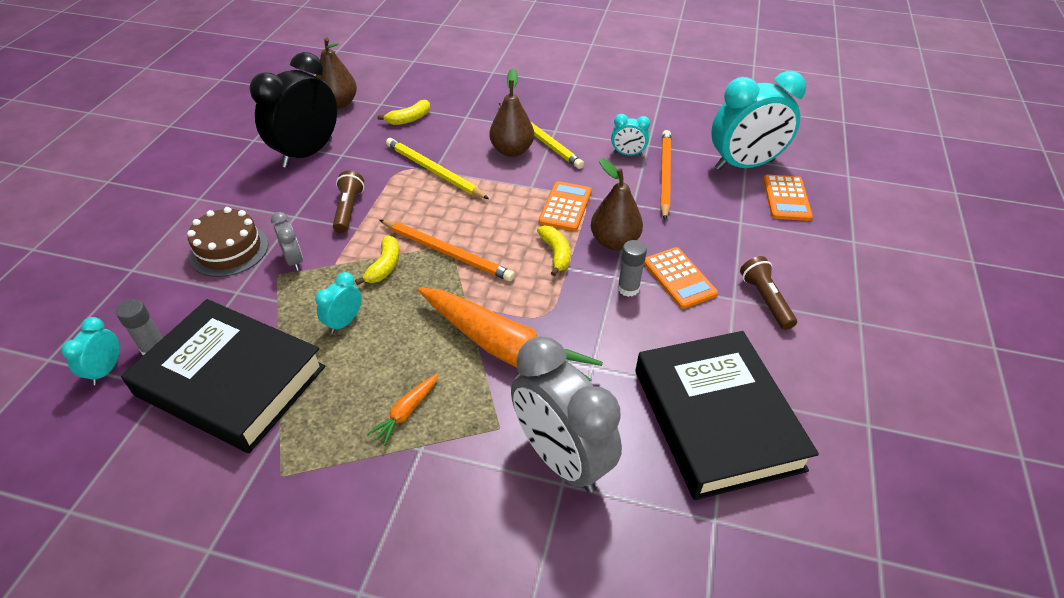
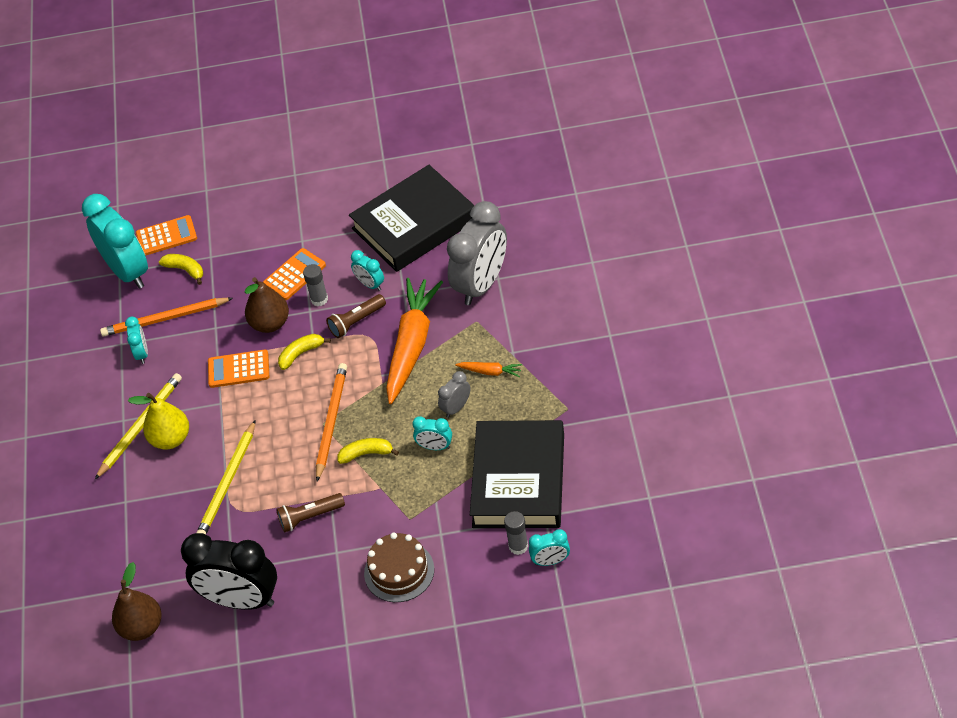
camera: 105 degrees left, 5 degrees up
grey clock [271,212,303,271] -> grey clock moved to [438,371,471,418]
yellow banana [377,100,430,125] -> yellow banana moved to [159,254,203,285]
brown pear [489,68,534,157] -> yellow pear [128,393,189,450]
brown flashlight [740,256,797,330] -> brown flashlight moved to [326,294,386,338]
none -> turquoise clock [351,250,384,291]

